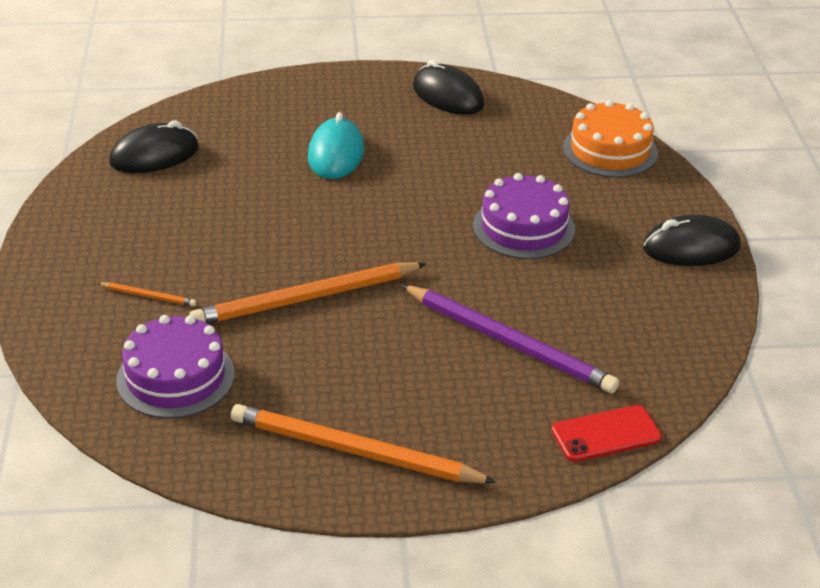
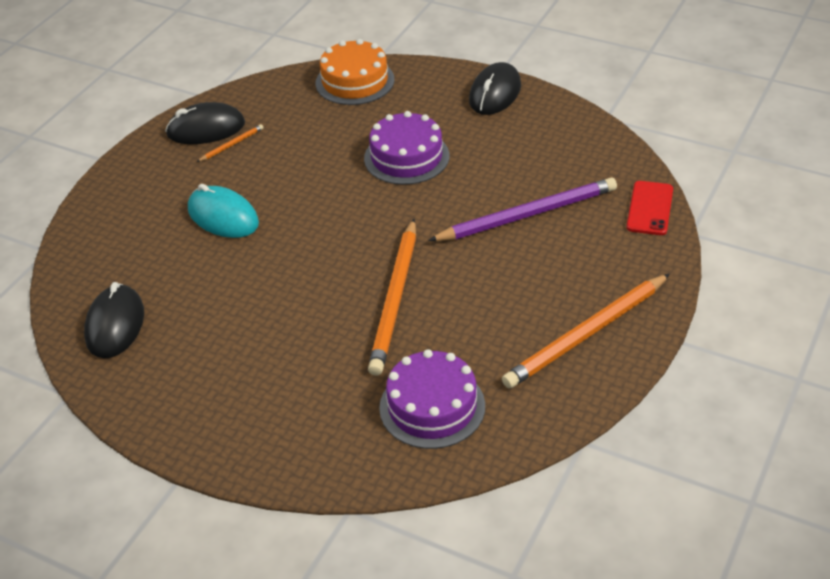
camera: 55 degrees left, 5 degrees up
orange pencil [97,282,196,306] -> orange pencil moved to [197,124,264,162]

